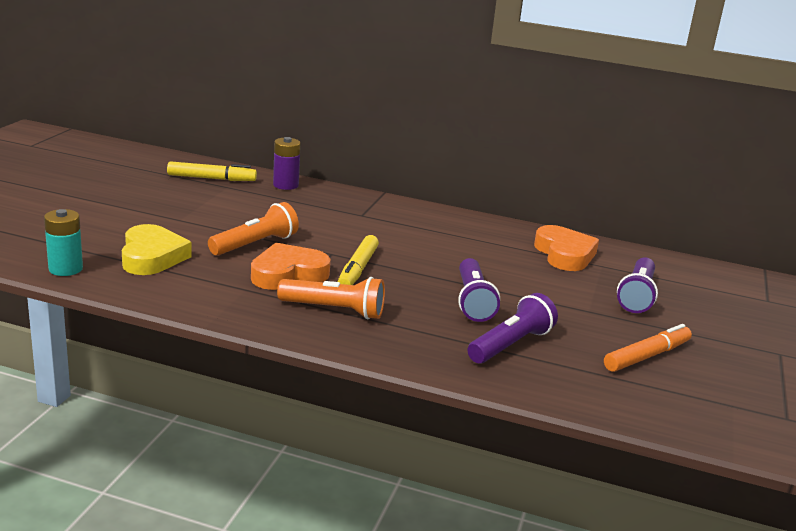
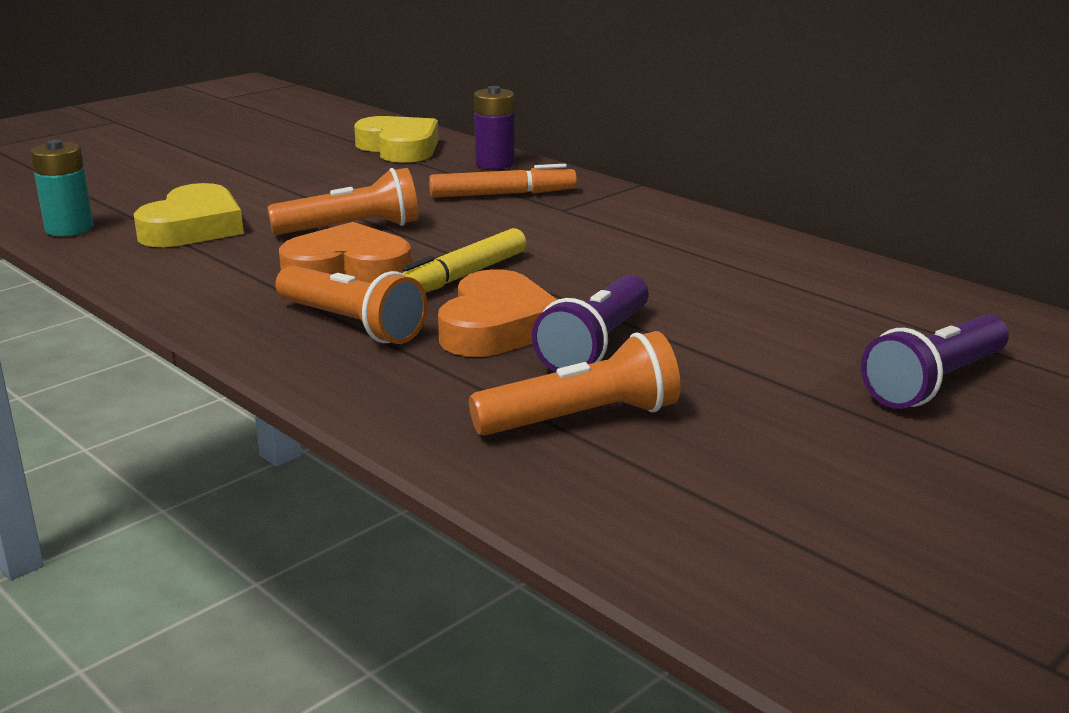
camera: 30 degrees right, 0 degrees up
yellow marker [167,161,257,181] -> yellow heart [354,116,439,163]
purple flashlight [468,293,558,364] -> orange flashlight [469,331,681,436]
orange heart [534,225,599,271] -> orange heart moved to [438,269,557,357]
orange marker [604,324,692,372] -> orange marker moved to [429,164,577,198]

